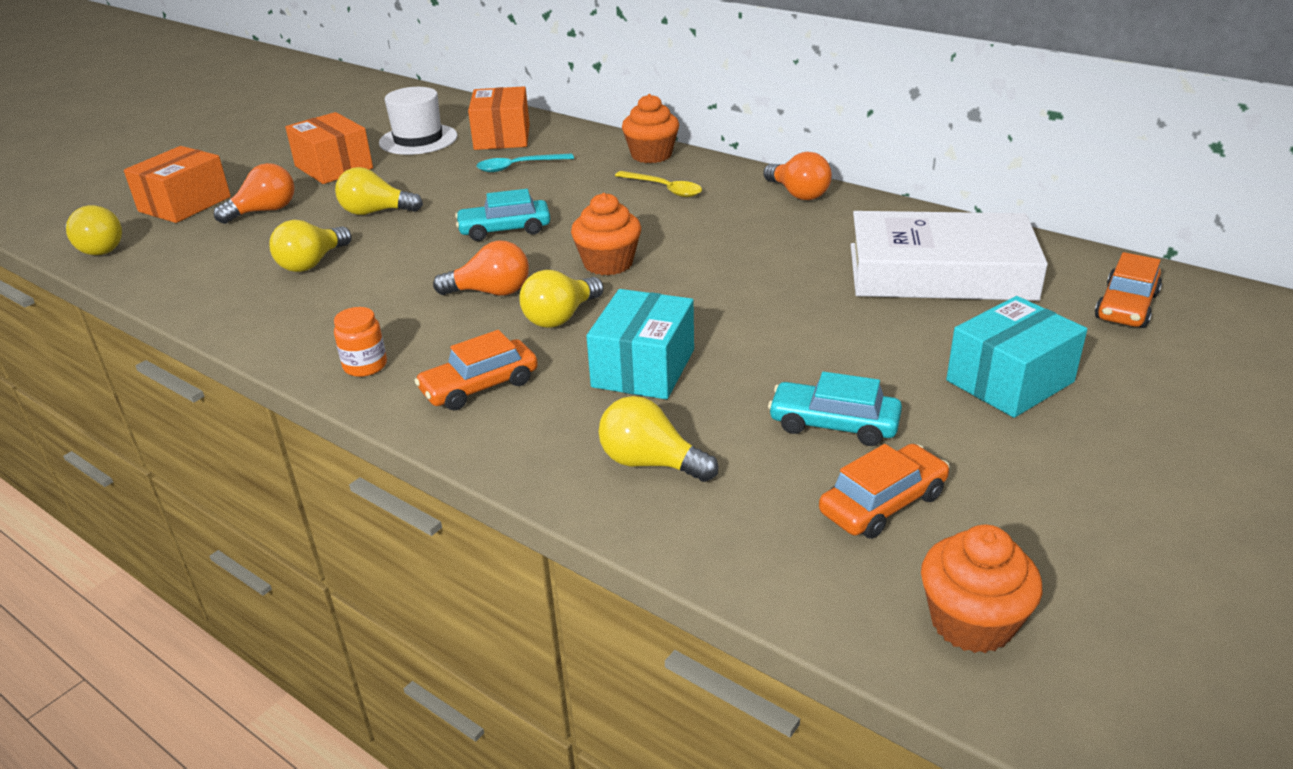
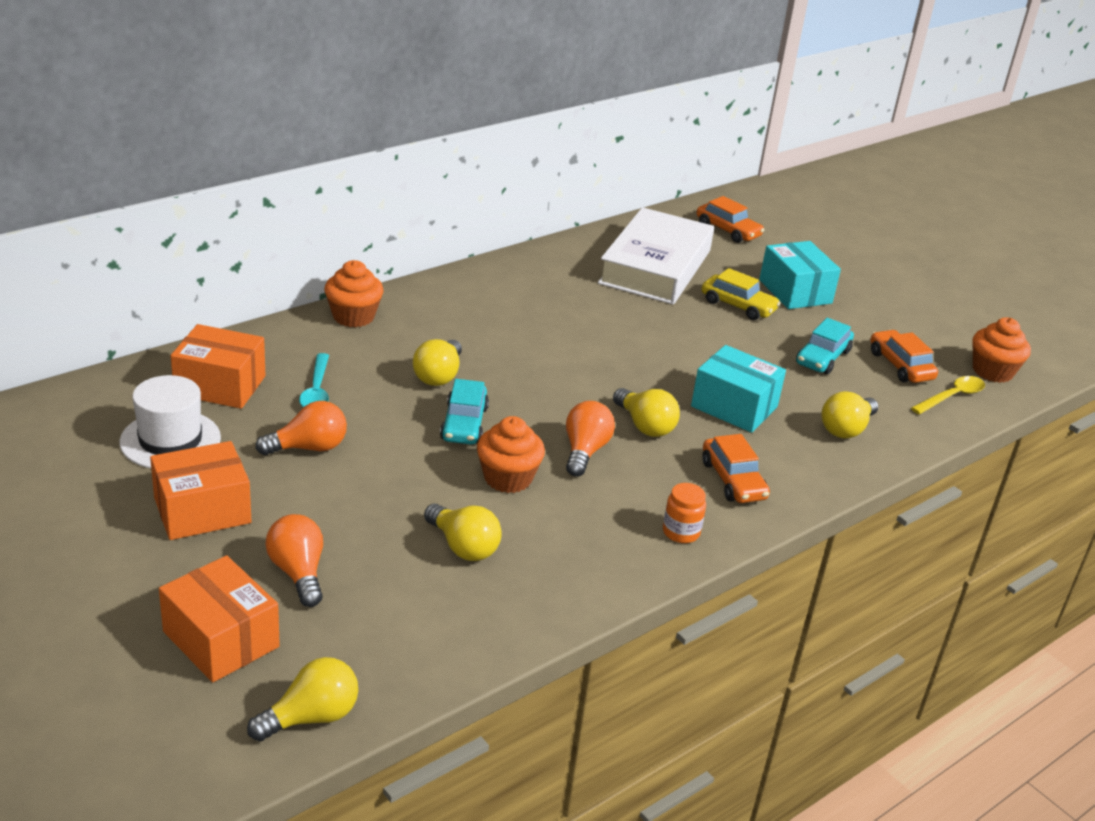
camera: 80 degrees left, 0 degrees up
yellow light bulb [335,167,423,215] -> yellow light bulb moved to [413,339,462,386]
orange cupcake [571,193,641,275] -> orange cupcake moved to [477,416,545,493]
yellow spoon [615,171,702,197] -> yellow spoon moved to [911,376,985,414]
orange light bulb [763,152,832,200] -> orange light bulb moved to [255,401,347,455]
none -> yellow car [702,268,781,320]

